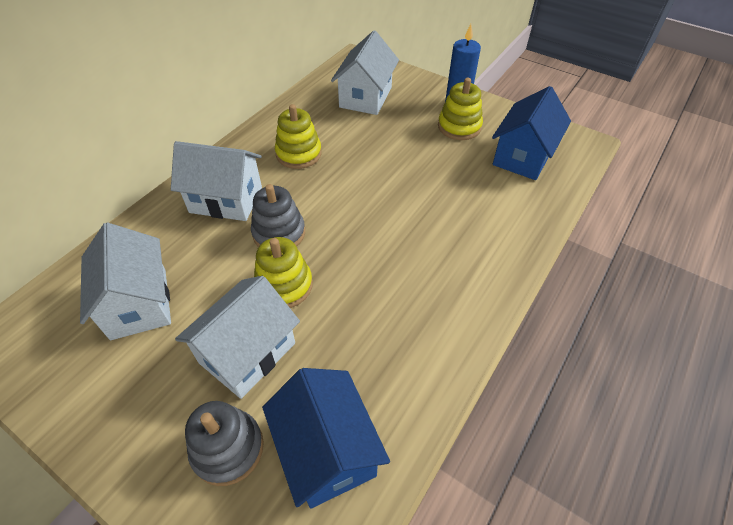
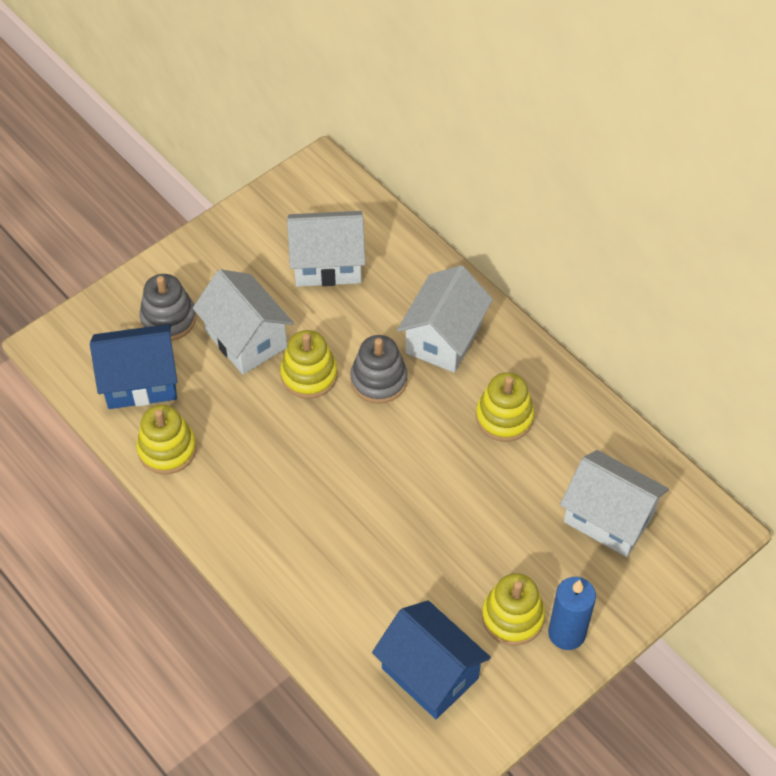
camera: 105 degrees right, 5 degrees up
none -> yellow stacking toy [137,405,197,474]

